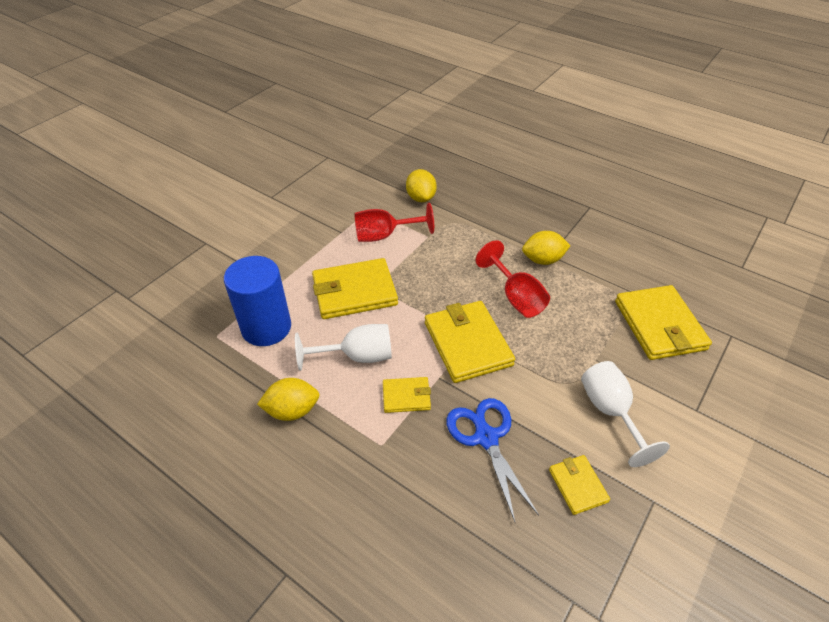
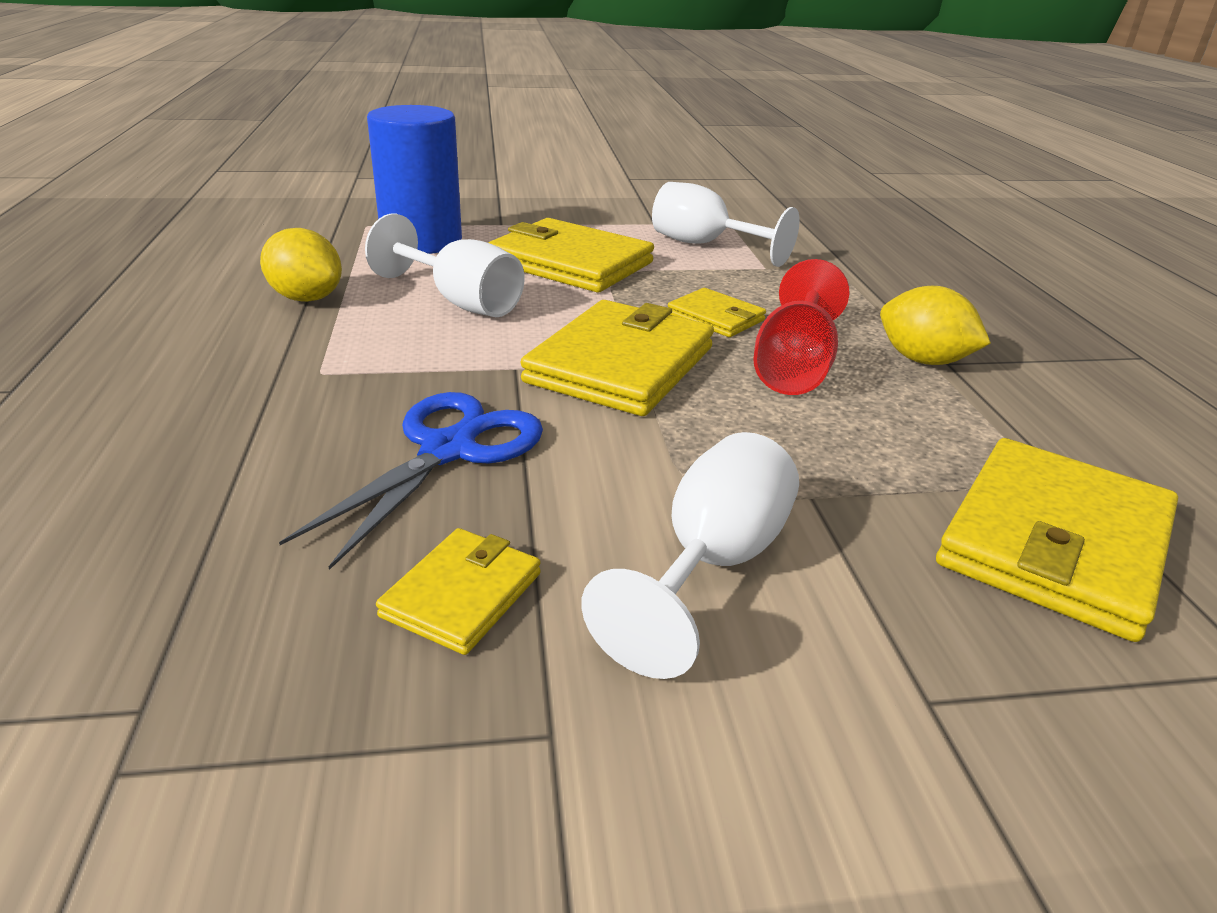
camera: 45 degrees right, 15 degrees down
red goblet [354,203,434,242] -> white goblet [652,182,800,267]
yellow wallet [383,377,431,413] -> yellow wallet moved to [668,288,766,337]
yellow lemon [406,169,437,202] -> none

